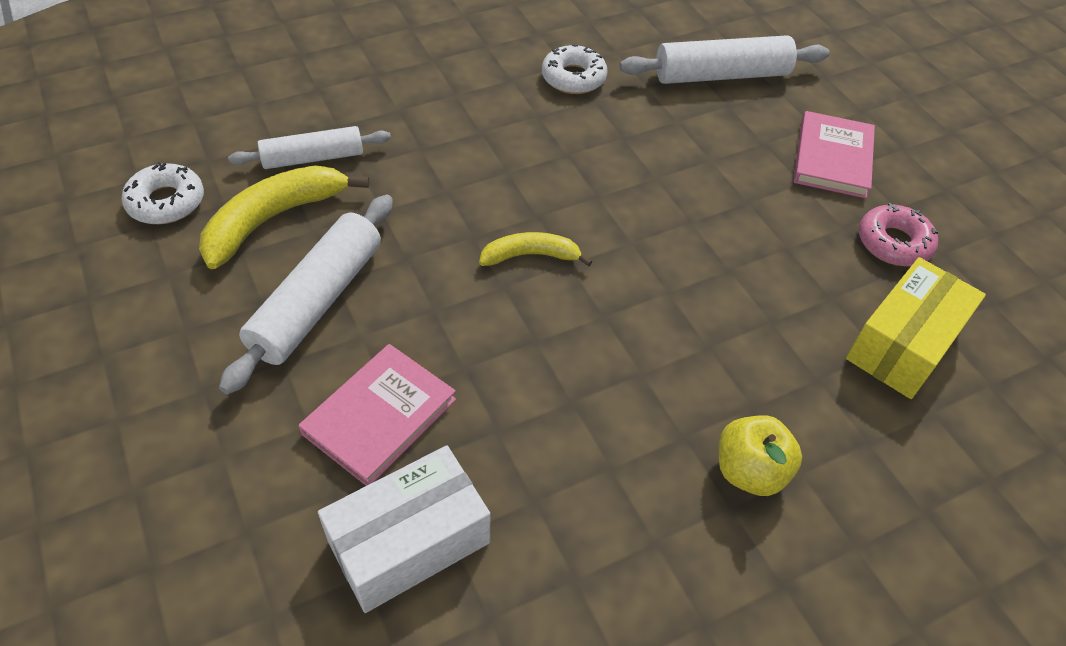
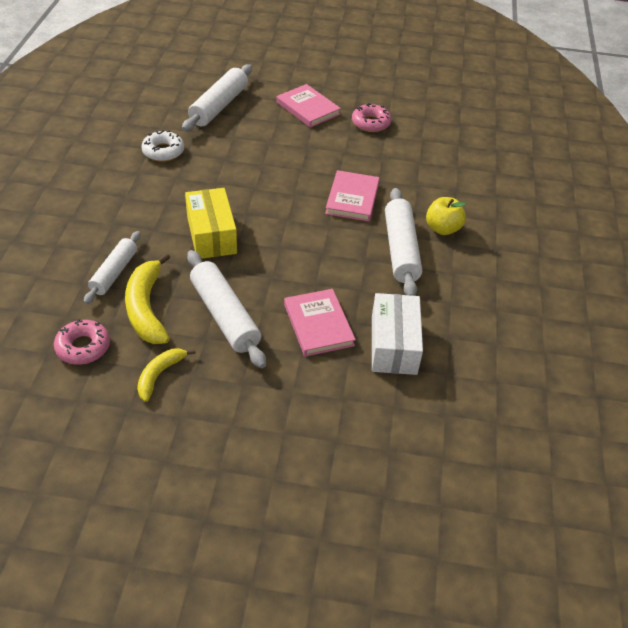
camera: 55 degrees left, 5 degrees down
white donut [121,162,204,224] -> pink donut [54,319,110,365]
yellow banana [479,232,592,266] -> yellow banana moved to [137,348,196,402]
yellow box [846,257,986,399] -> yellow box moved to [185,188,237,259]
none -> pink book [325,170,380,222]
none -> white rolling pin [385,188,422,296]

